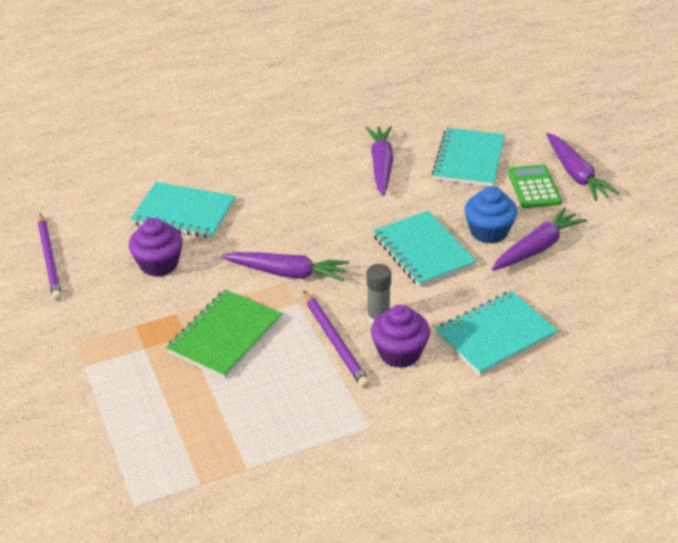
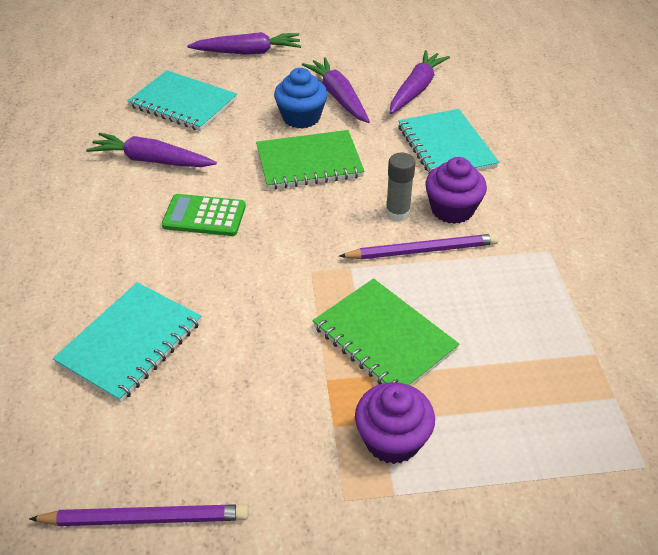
camera: 75 degrees left, 5 degrees up
purple cupcake [129,218,183,277] -> purple cupcake moved to [355,382,435,464]
purple carrot [221,252,349,282] -> purple carrot moved to [390,50,450,114]
turquoise notebook [373,211,477,287] -> green notebook [256,130,365,190]
green calculator [508,164,562,208] -> green calculator moved to [162,194,246,236]

